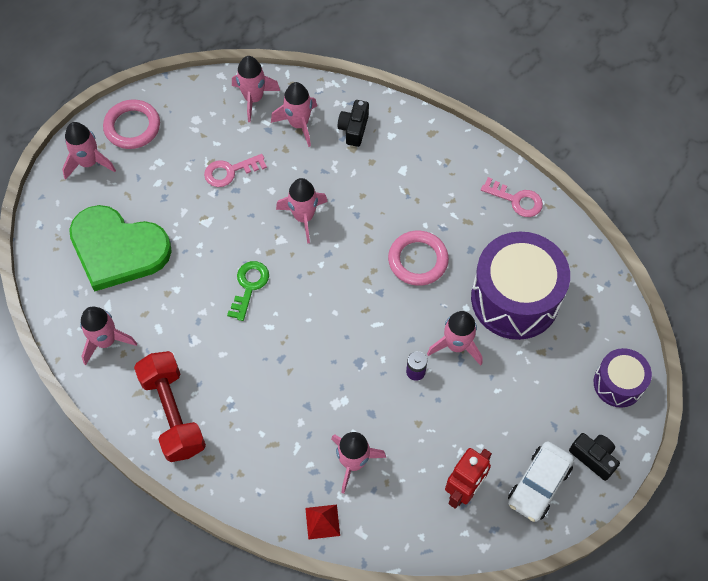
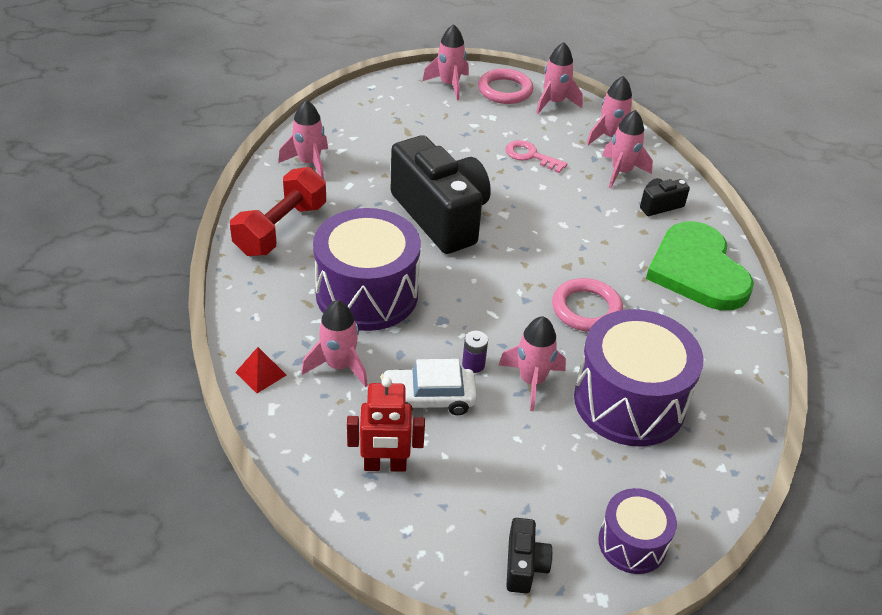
camera: 50 degrees right, 20 degrees down
green heart [69,205,172,292] -> green heart moved to [646,221,754,310]
green key [227,261,269,321] -> black camera [391,135,491,254]
pink rocket [276,178,328,243] -> pink rocket moved to [536,42,583,114]
pink key [481,177,543,217] -> none
white car [508,441,574,522] -> white car moved to [380,359,477,415]
none -> purple drum [313,208,421,331]

